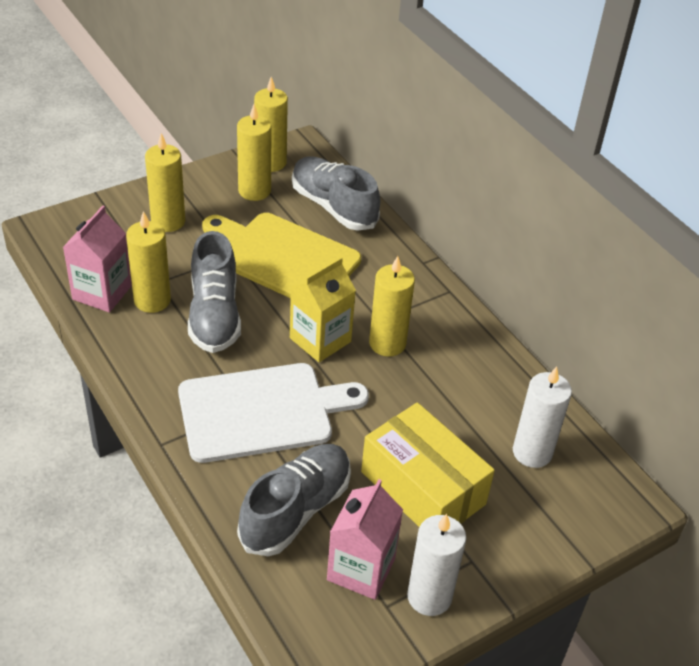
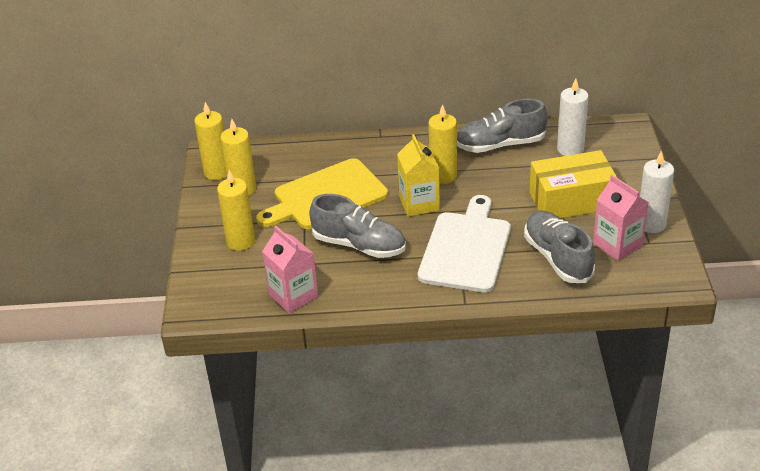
camera: 55 degrees left, 5 degrees down
yellow candle [126,211,171,313] -> none
grey shoe [292,156,380,231] -> grey shoe moved to [457,99,547,153]

